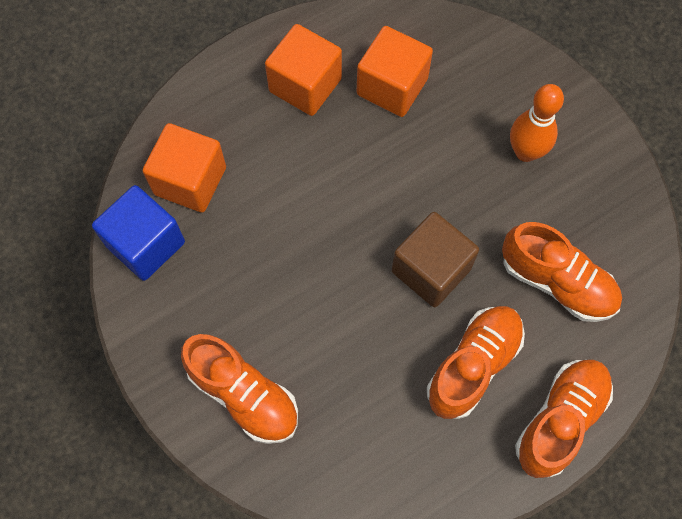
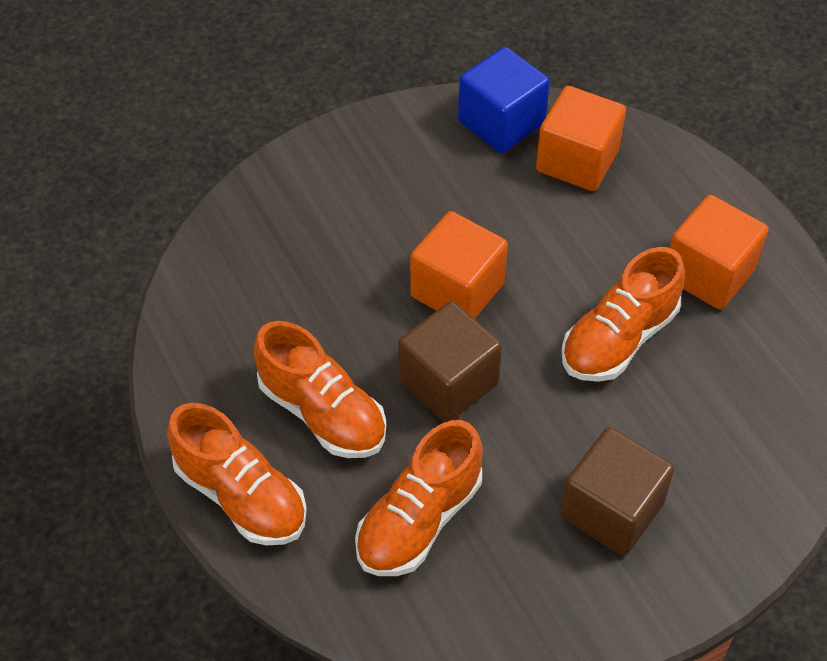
camera: 95 degrees right, 15 degrees down
orange shoe [181,334,298,444] -> orange shoe moved to [561,247,685,382]
orange cube [357,26,433,117] -> orange cube moved to [410,211,508,319]
orange bowling pin [510,84,564,162] -> brown cube [560,427,674,556]

